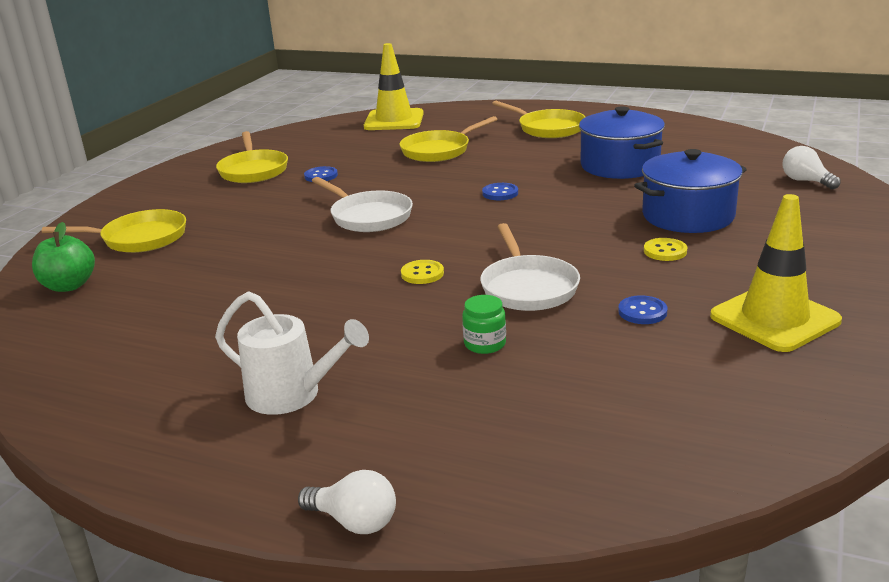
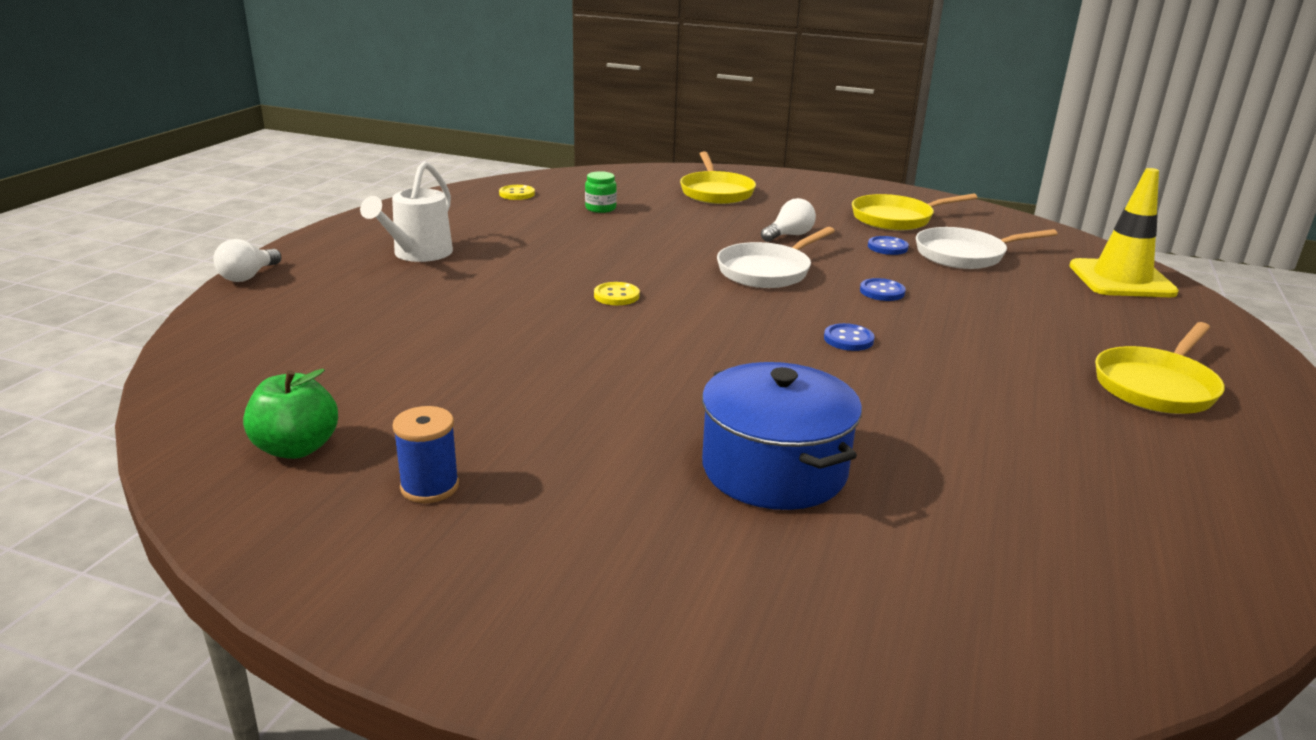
camera: 85 degrees right, 0 degrees up
green apple [32,222,95,292] -> green apple moved to [243,369,338,459]
yellow pan [399,116,497,162] -> none
green jar [462,295,506,354] -> green jar moved to [585,171,617,213]
white pan [480,223,580,311] -> white pan moved to [916,227,1057,269]
blue pot [579,106,665,179] -> none
blue button [618,295,667,324] -> blue button moved to [860,278,906,301]
yellow button [644,238,687,261] -> yellow button moved to [499,185,535,200]
yellow traffic cone [710,194,842,352] -> blue spool [392,406,459,503]
white light bulb [783,146,841,189] -> white light bulb moved to [761,198,816,242]

